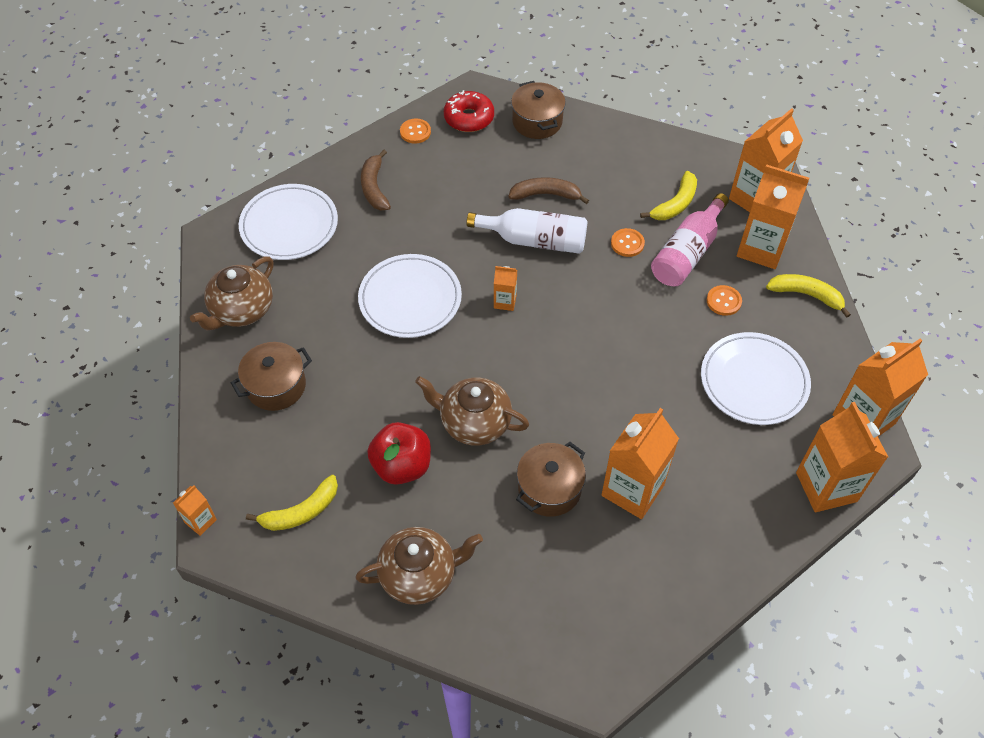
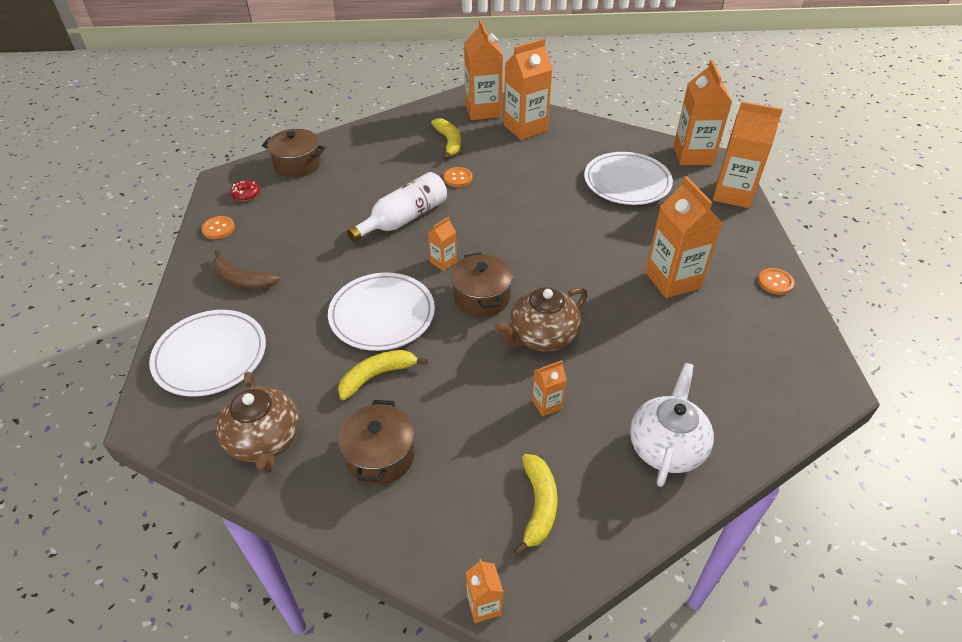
camera: 55 degrees left, 10 degrees down
brown teapot [355,527,483,605] -> white teapot [630,363,714,487]
red apple [367,422,431,485] -> orange carton [532,360,567,417]
red donut [444,90,494,132] -> red donut [230,180,260,201], size x0.58
brown banana [508,177,589,204] -> none
brown pot [516,442,586,517] -> brown pot moved to [451,252,513,317]
pink bottle [651,193,729,286] -> none
orange button [707,285,742,316] -> orange button moved to [758,268,795,295]
yellow banana [766,274,851,318] -> yellow banana moved to [338,350,428,400]

